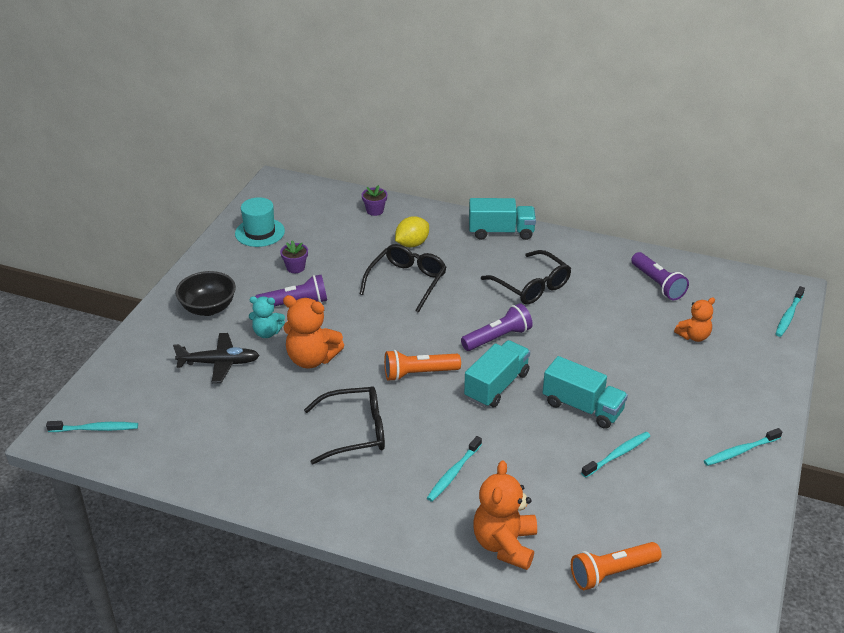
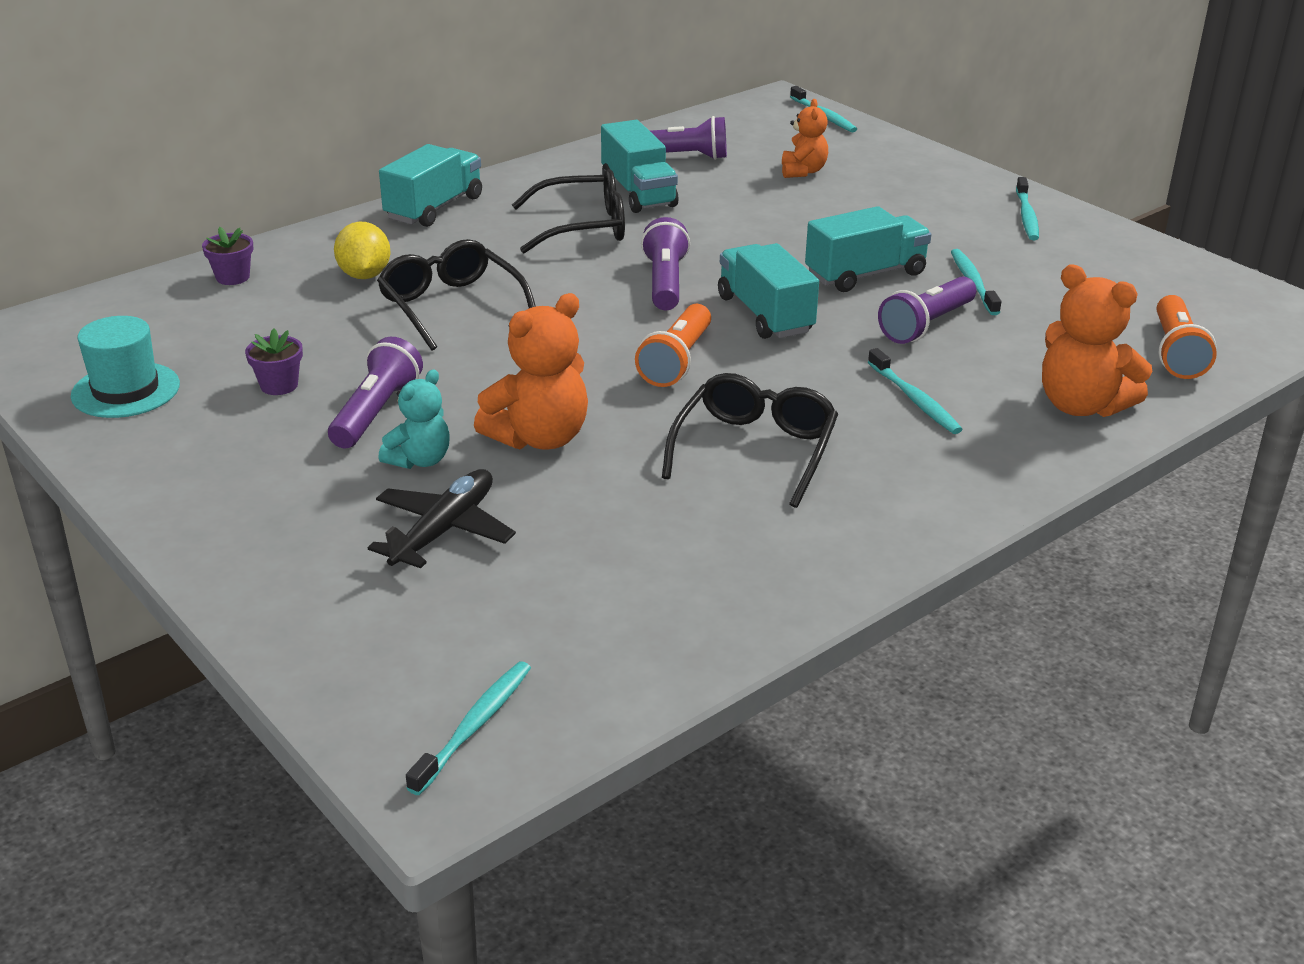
camera: 60 degrees left, 5 degrees down
black bowl [176,271,236,316] -> none
none -> turquoise truck [601,120,679,213]
none -> purple flashlight [878,276,976,344]

